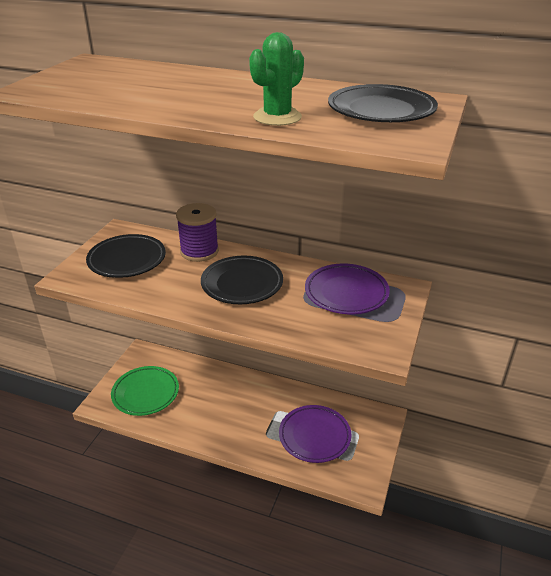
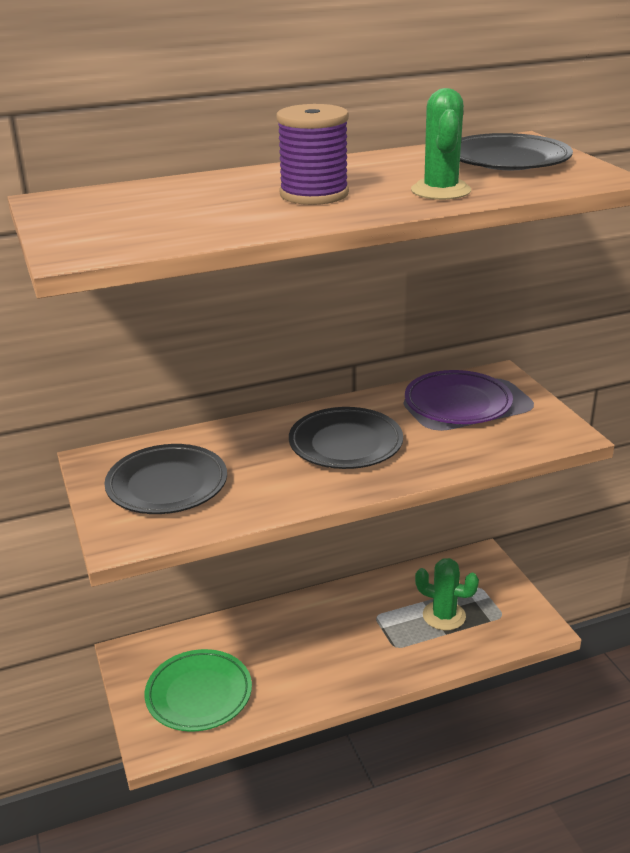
camera: 40 degrees left, 5 degrees down
purple spool [176,203,219,262] -> purple spool moved to [276,104,349,205]
purple plate [279,405,351,463] -> green cactus [415,558,479,630]

